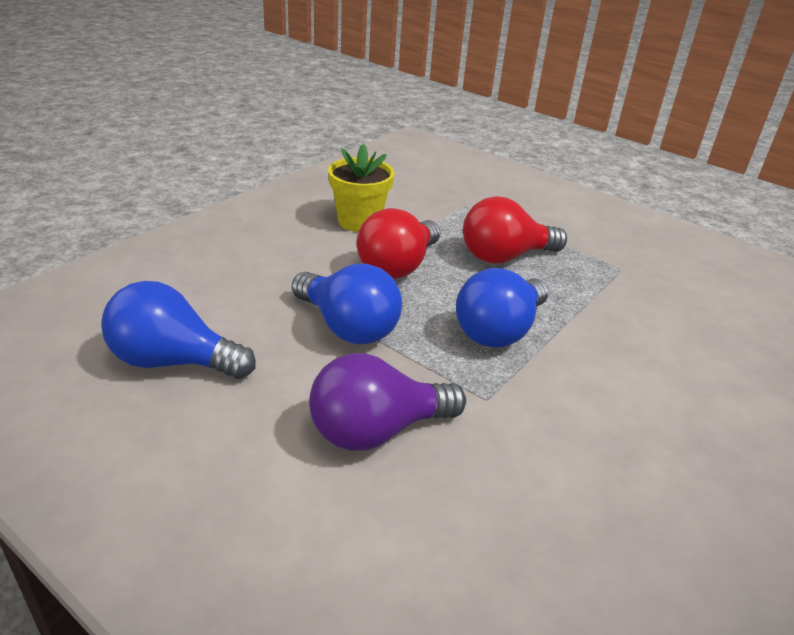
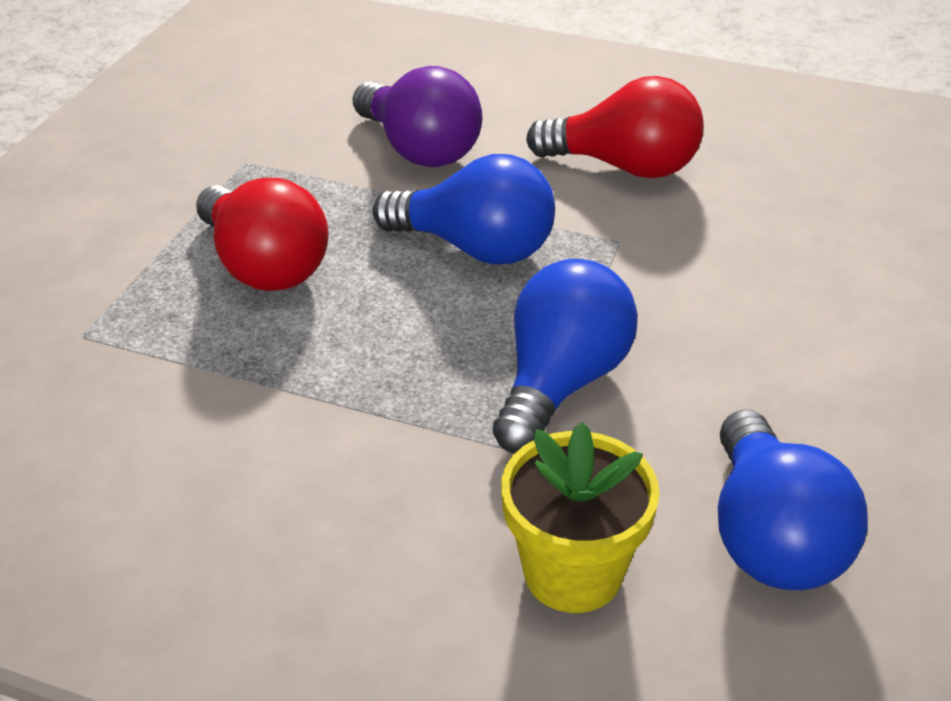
camera: 105 degrees left, 5 degrees up
purple light bulb [309,353,466,451] -> purple light bulb moved to [353,66,482,167]
yellow flower pot [328,144,395,232] -> yellow flower pot moved to [501,422,660,613]
red light bulb [357,208,440,279] -> red light bulb moved to [526,76,704,178]

